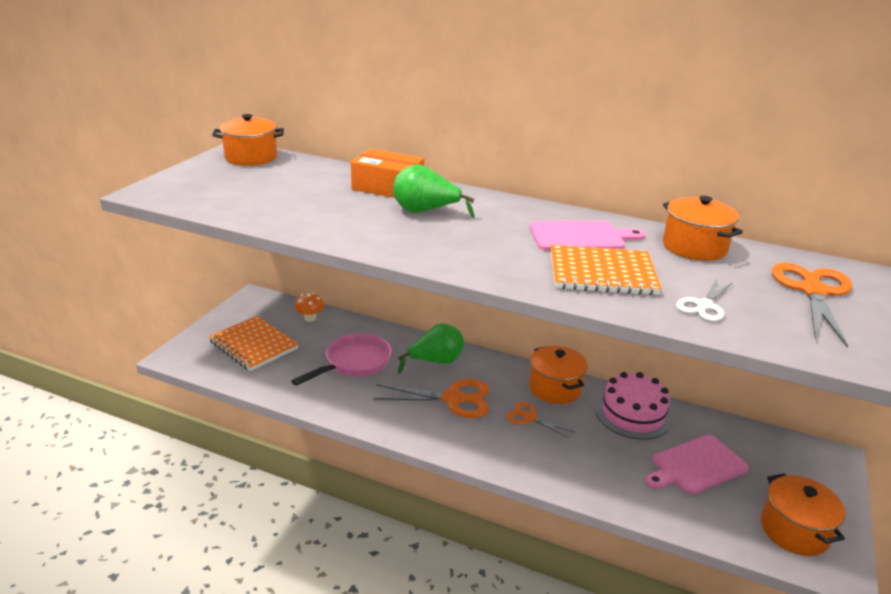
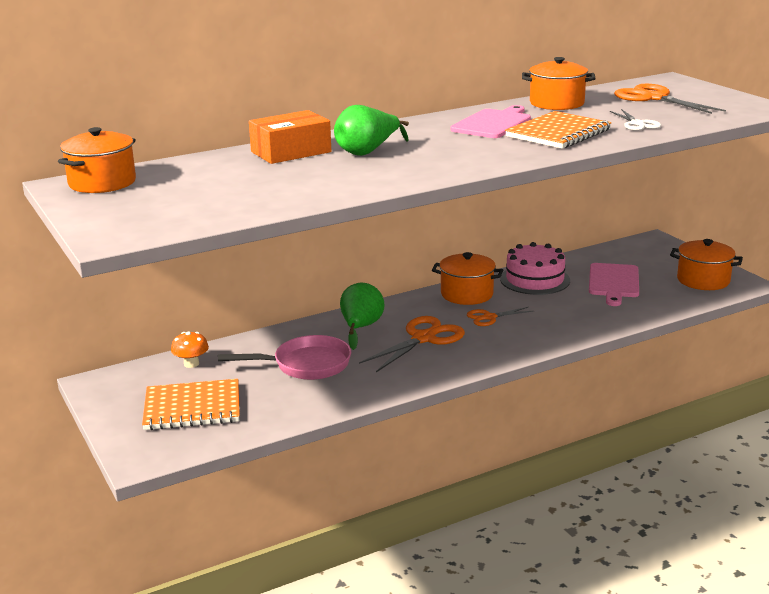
camera: 50 degrees left, 5 degrees down
pink pan [291,334,392,386] -> pink pan turned 90 degrees clockwise [218,335,351,380]

